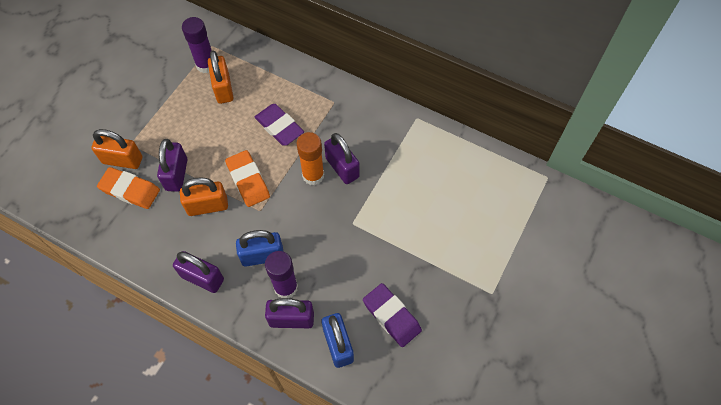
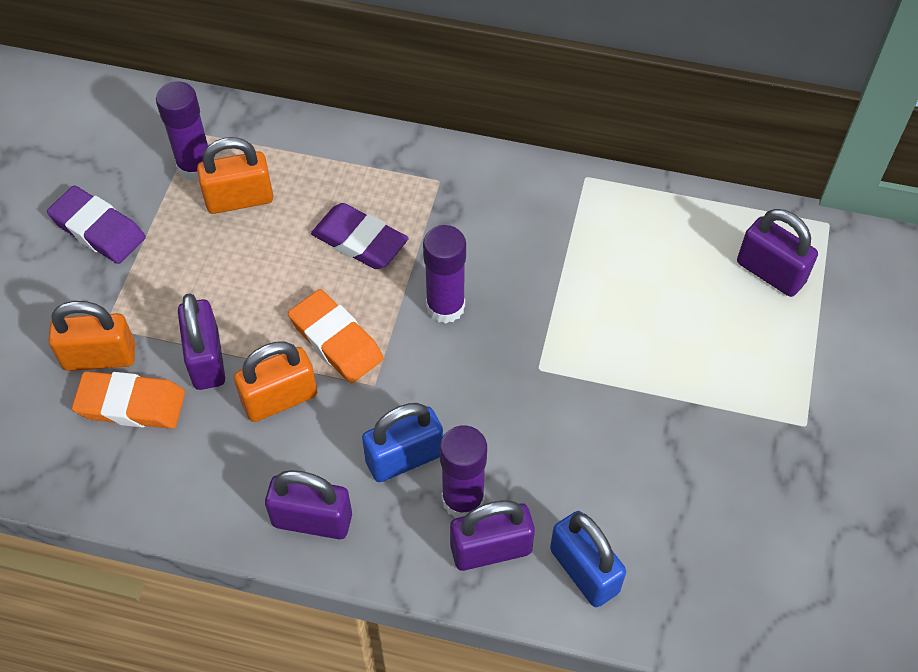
camera: 15 degrees left, 5 degrees down
orange padlock [208,50,233,104] -> orange padlock turned 75 degrees counterclockwise [197,137,273,214]
orange glue stick [297,132,324,185] -> purple glue stick [423,225,466,323]
purple padlock [324,133,359,184] -> purple padlock moved to [737,209,818,297]
purple eraser [363,283,422,347] -> purple eraser moved to [47,186,146,264]

